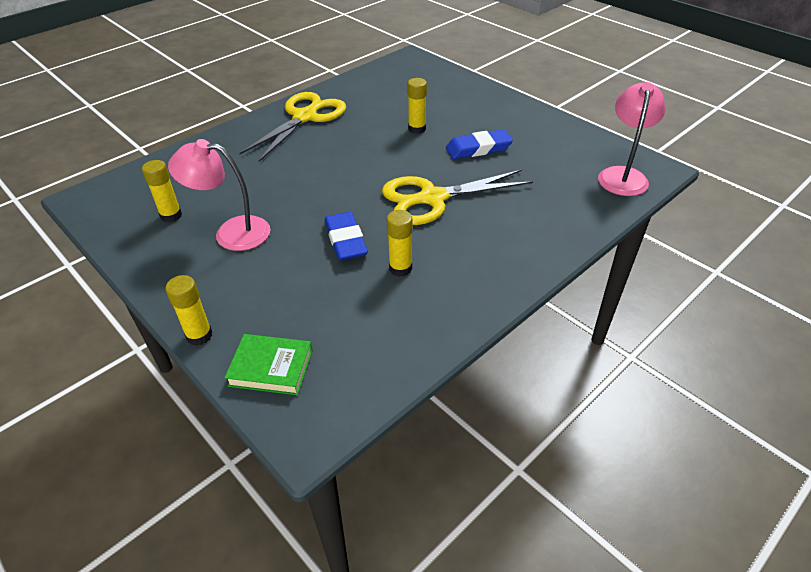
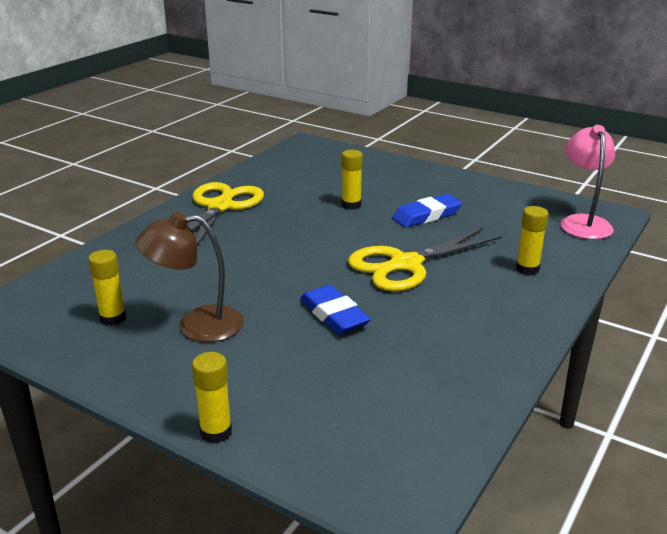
camera: 15 degrees left, 15 degrees down
pink lamp [168,139,270,251] -> brown lamp [136,212,244,342]
green book [225,334,313,395] -> none
yellow glue stick [387,210,413,277] -> yellow glue stick moved to [516,206,549,275]

